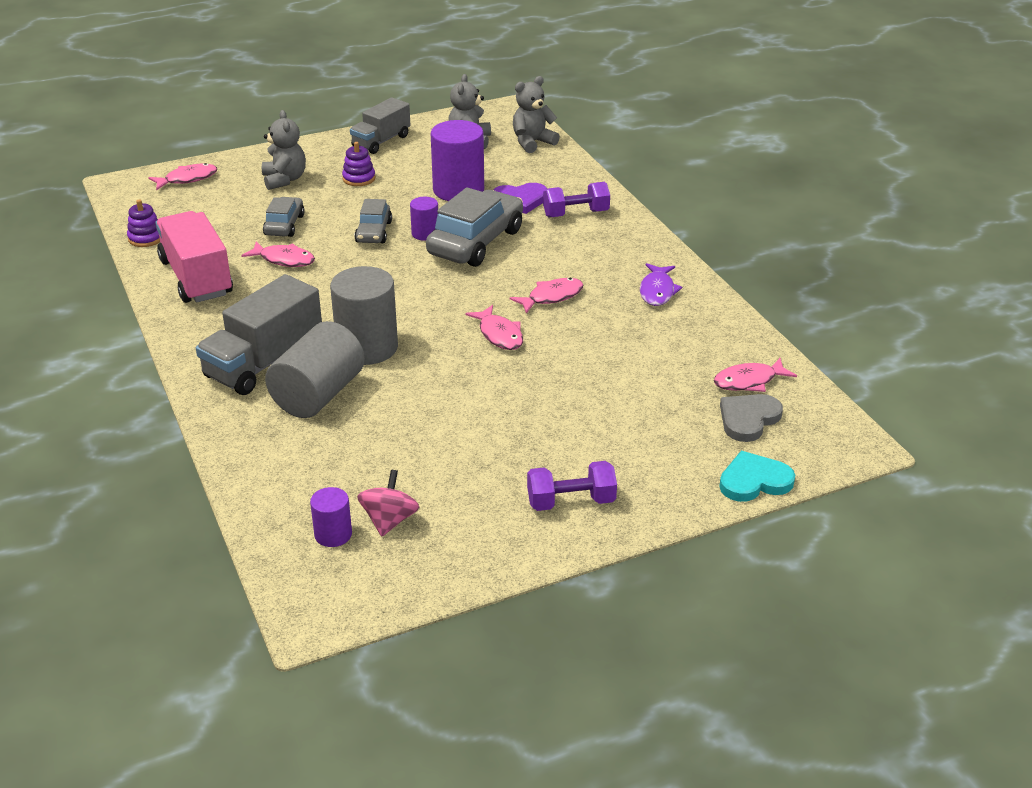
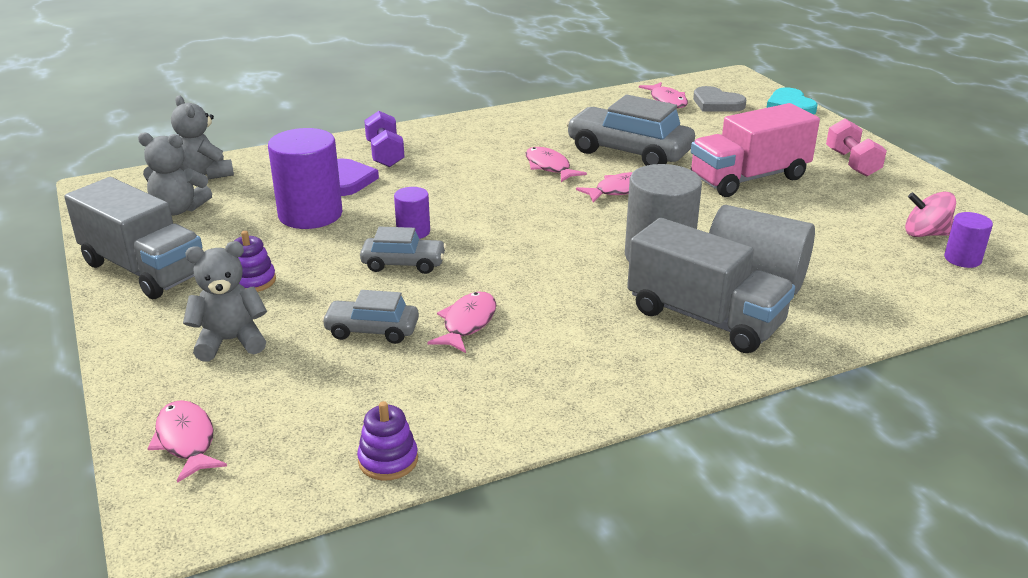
camera: 90 degrees left, 5 degrees down
pink truck [156,211,233,303] -> pink truck moved to [691,103,820,197]
grey truck [350,97,410,154] -> grey truck [64,177,202,299], size x1.52
grey car [426,188,523,267] -> grey car moved to [566,95,695,166]
purple dumbbell [527,461,617,511] -> pink dumbbell [826,119,887,177]
purple fish [640,263,682,306] -> none

